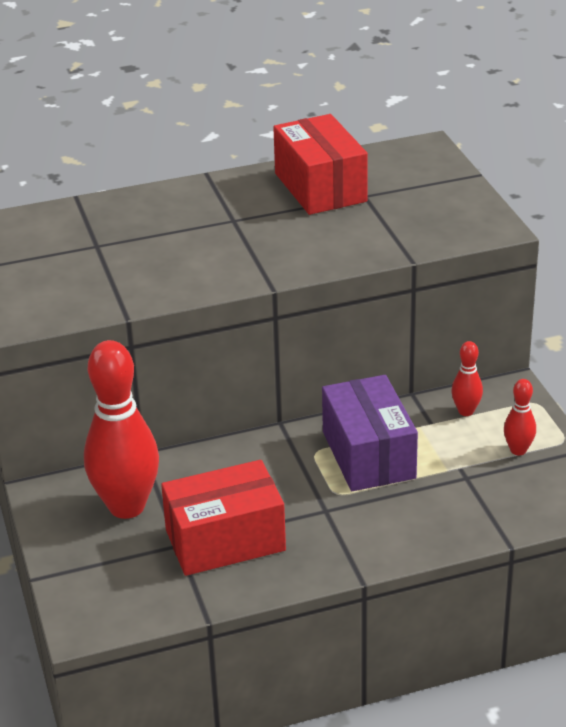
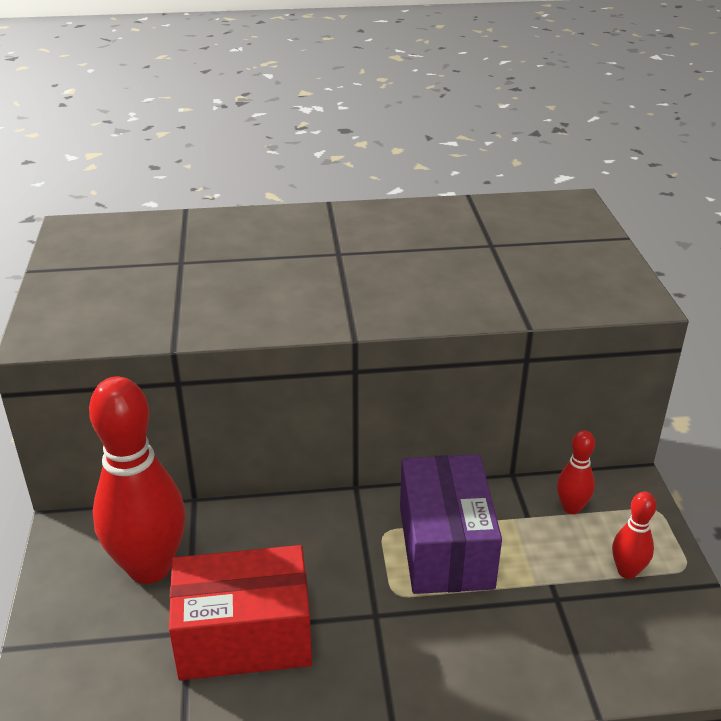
camera: 10 degrees right, 0 degrees up
red box [273,114,368,215] -> none

